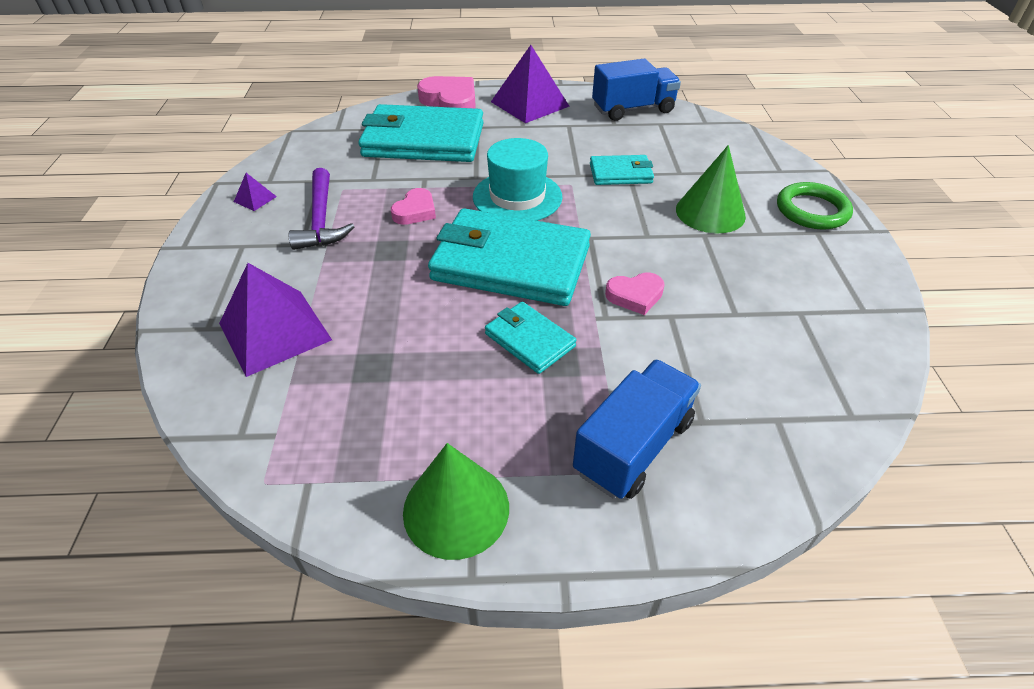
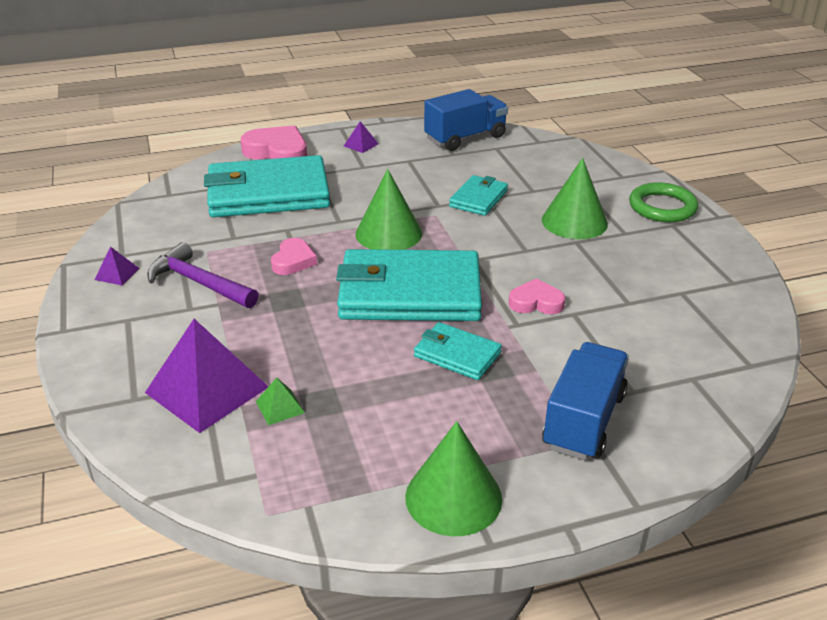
camera: 15 degrees left, 10 degrees down
purple hammer [288,168,355,250] -> purple hammer turned 150 degrees clockwise [147,242,259,308]
turquoise hat [473,138,562,221] -> green cone [355,169,422,250]
purple pyramid [491,45,570,123] -> purple pyramid [344,121,378,153], size x0.43
turquoise wallet [590,155,654,185] -> turquoise wallet turned 45 degrees counterclockwise [449,175,508,216]
pink heart [605,272,665,315] -> pink heart turned 150 degrees counterclockwise [508,278,565,314]
none -> green pyramid [256,377,305,425]

